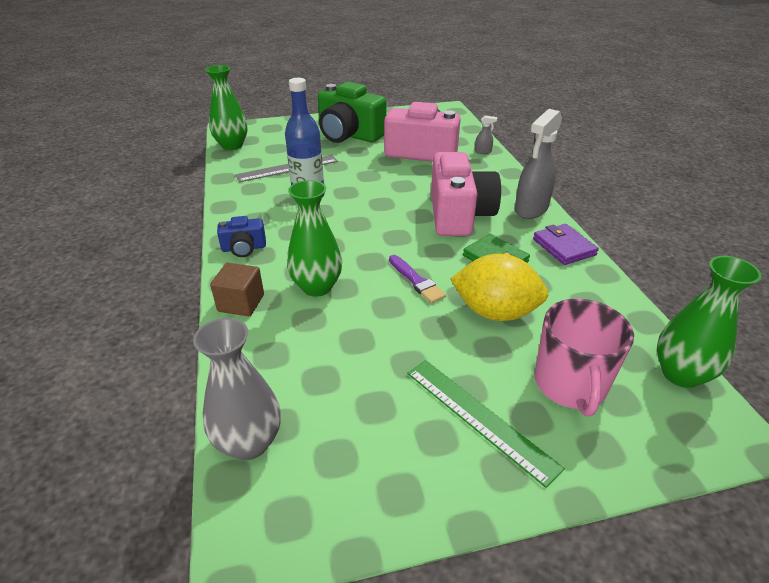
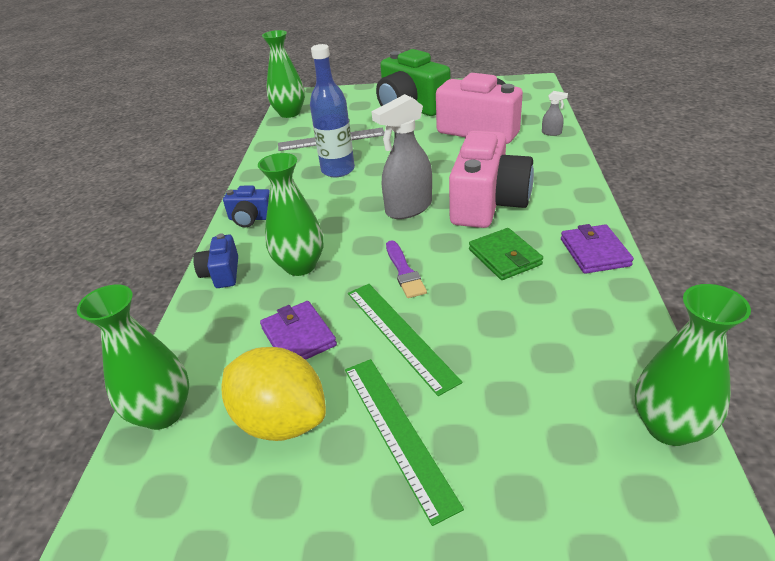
camera: 20 degrees right, 0 degrees up
grey vase [193,318,281,460] -> green vase [77,284,189,430]
brown cube [210,263,264,316] -> blue camera [193,233,238,288]
yellow lemon [450,254,549,321] -> yellow lemon moved to [222,347,326,441]
grey spray bottle [515,109,562,219] -> grey spray bottle moved to [371,94,432,219]
pink mug [535,299,634,416] -> none
none -> purple wallet [260,301,337,360]
none -> green ruler [348,284,463,396]

